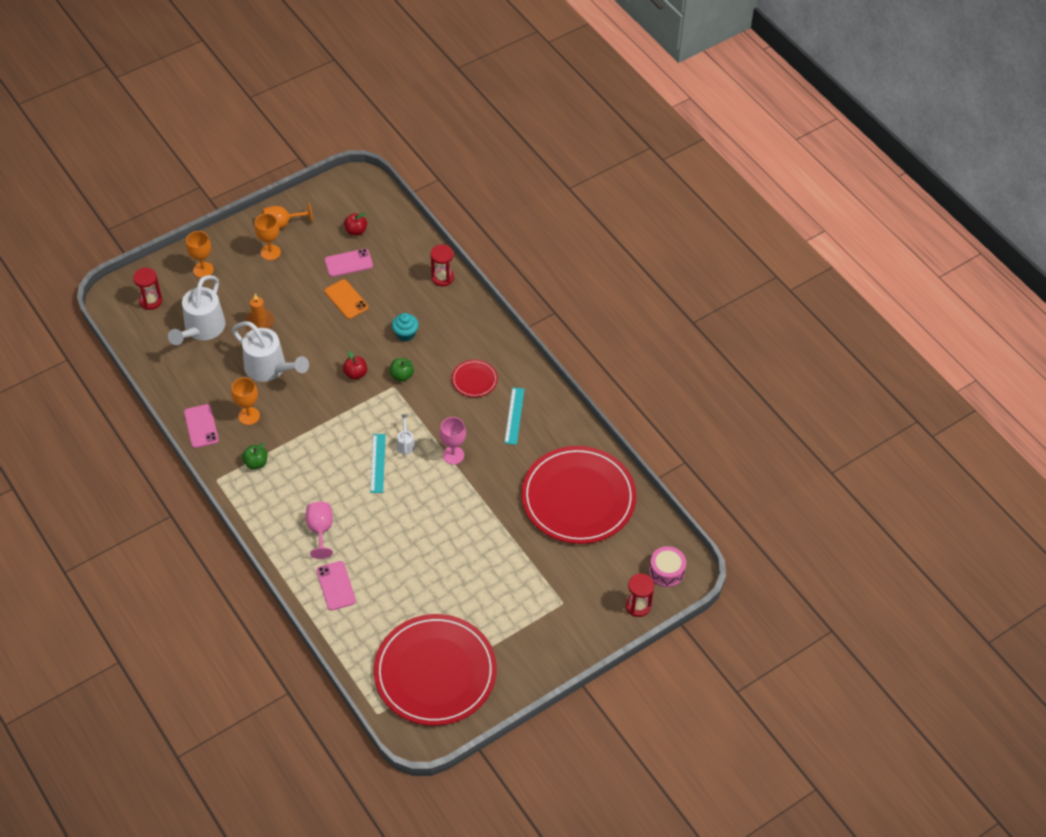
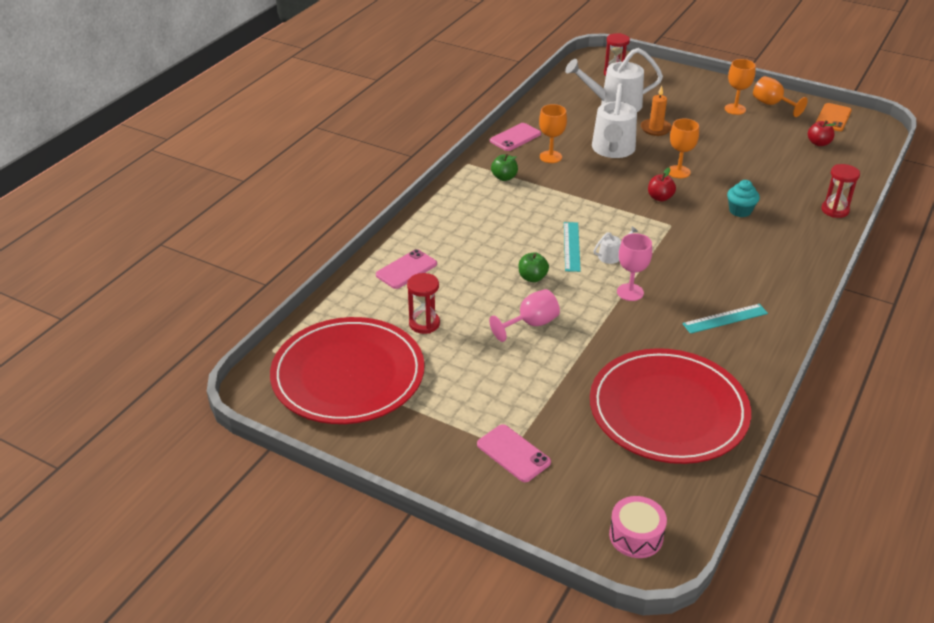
camera: 65 degrees right, 15 degrees down
orange goblet [186,231,214,278] -> orange goblet moved to [669,118,699,178]
pink goblet [306,501,333,559] -> pink goblet moved to [489,289,560,342]
pink phone [325,249,373,277] -> pink phone moved to [477,424,551,482]
orange phone [325,279,368,319] -> orange phone moved to [816,103,852,131]
turquoise ruler [370,434,386,493] -> turquoise ruler turned 60 degrees counterclockwise [564,222,581,272]
green apple [389,358,414,382] -> green apple moved to [519,252,549,282]
red plate [452,360,498,397] -> none
red hourglass [626,574,654,617] -> red hourglass moved to [407,273,440,334]

